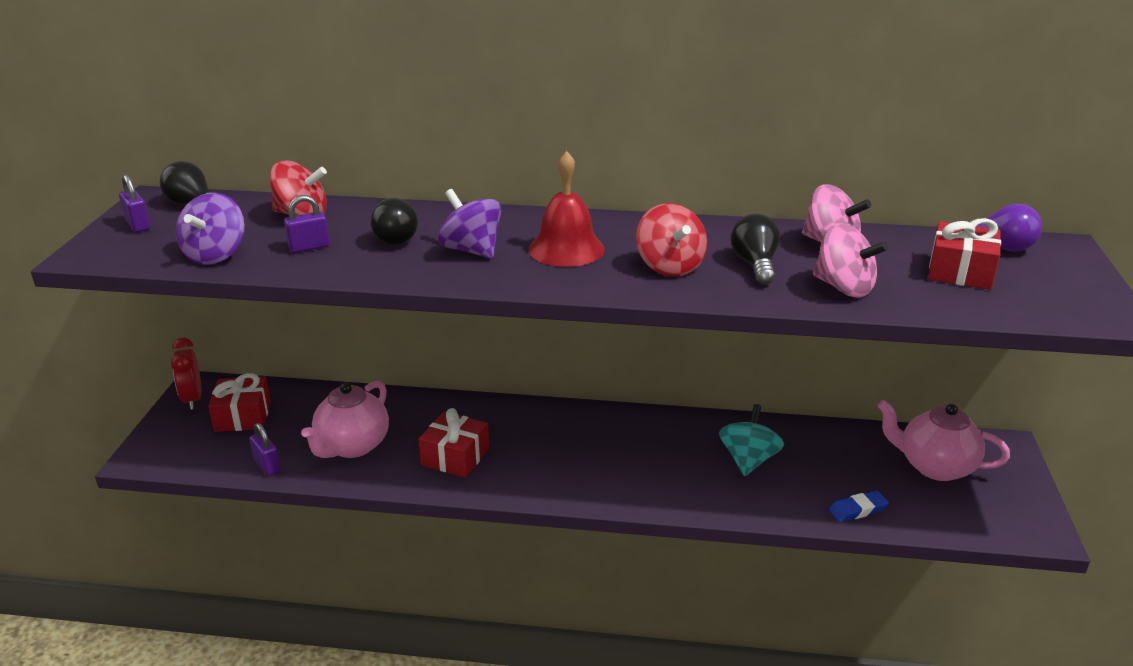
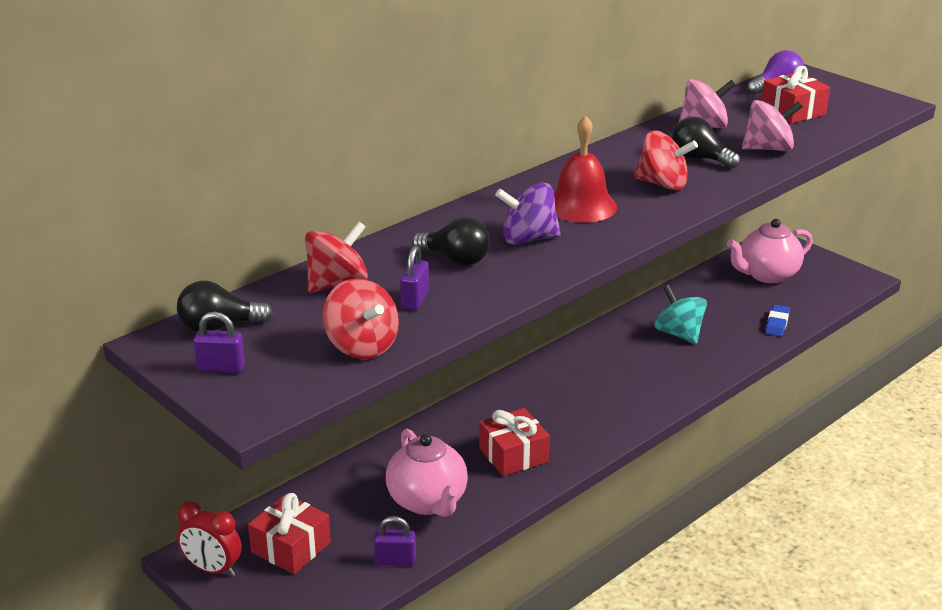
camera: 50 degrees left, 0 degrees up
purple spinning top [176,193,245,264] -> red spinning top [323,278,399,359]

